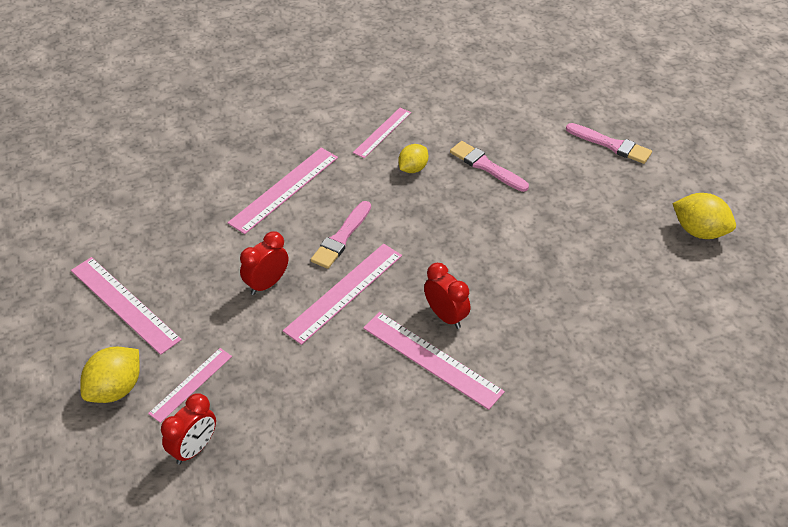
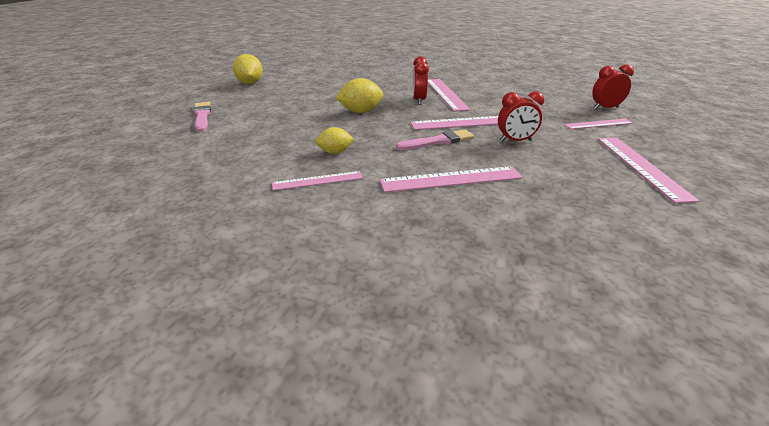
camera: 140 degrees left, 15 degrees down
yellow lemon [80,347,140,403] -> yellow lemon moved to [335,78,383,113]
pink brush [450,141,529,192] -> none

